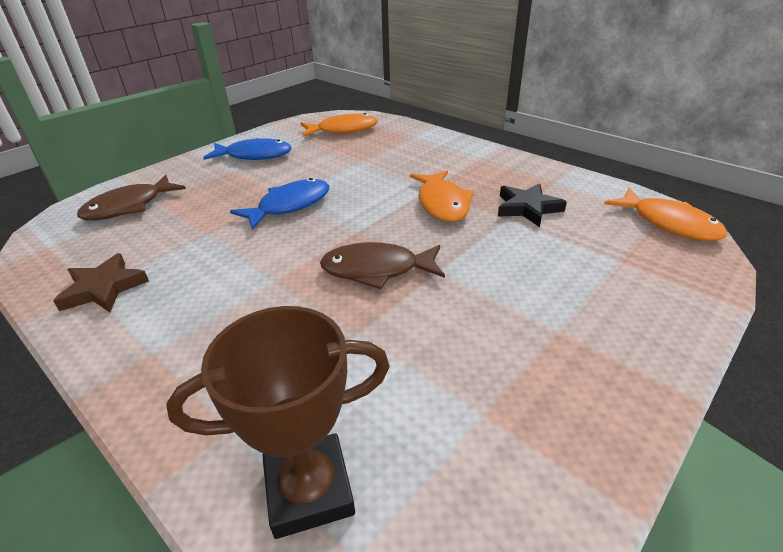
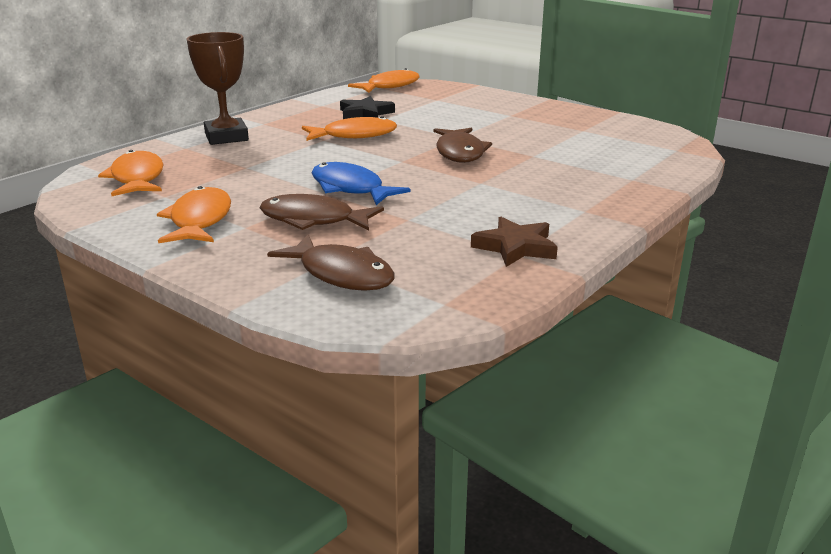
camera: 95 degrees left, 10 degrees down
brown trophy [166,306,390,539] -> brown trophy moved to [187,32,249,145]
blue fish [203,138,292,160] -> orange fish [157,186,231,243]
none -> brown fish [260,194,384,230]

